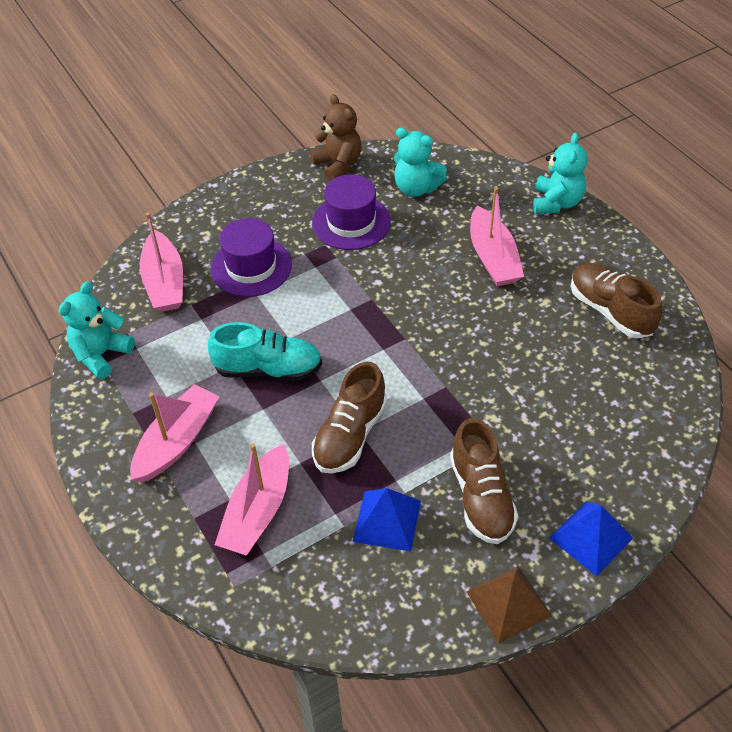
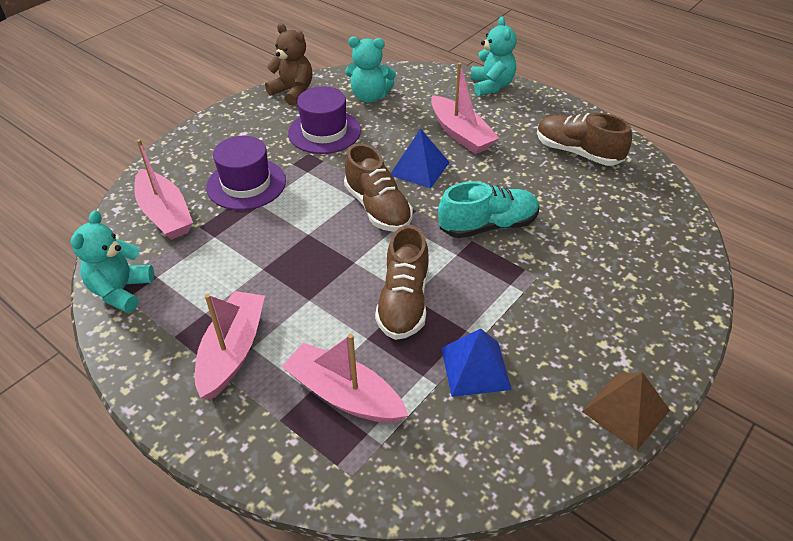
camera: 20 degrees left, 5 degrees down
turquoise shoe [207,322,322,381] -> turquoise shoe moved to [438,181,539,238]
pink boat [215,443,289,555] -> pink boat turned 120 degrees clockwise [282,334,409,423]
brown shoe [450,418,518,544] -> brown shoe moved to [344,143,413,232]
blue pyramid [549,502,633,576] -> blue pyramid moved to [391,128,450,188]

